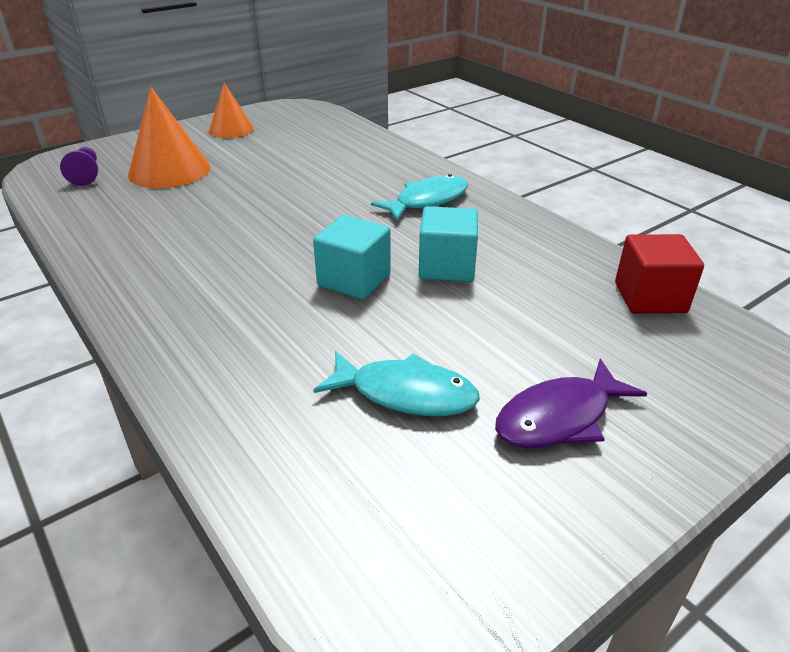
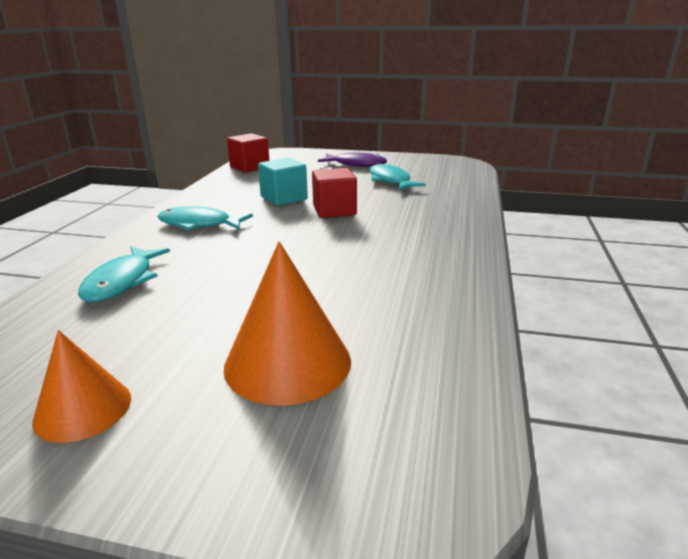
camera: 130 degrees left, 10 degrees down
purple pawn [60,147,98,186] -> none
turquoise cube [313,215,391,300] -> red cube [312,168,357,218]
none -> turquoise fish [78,246,170,302]

